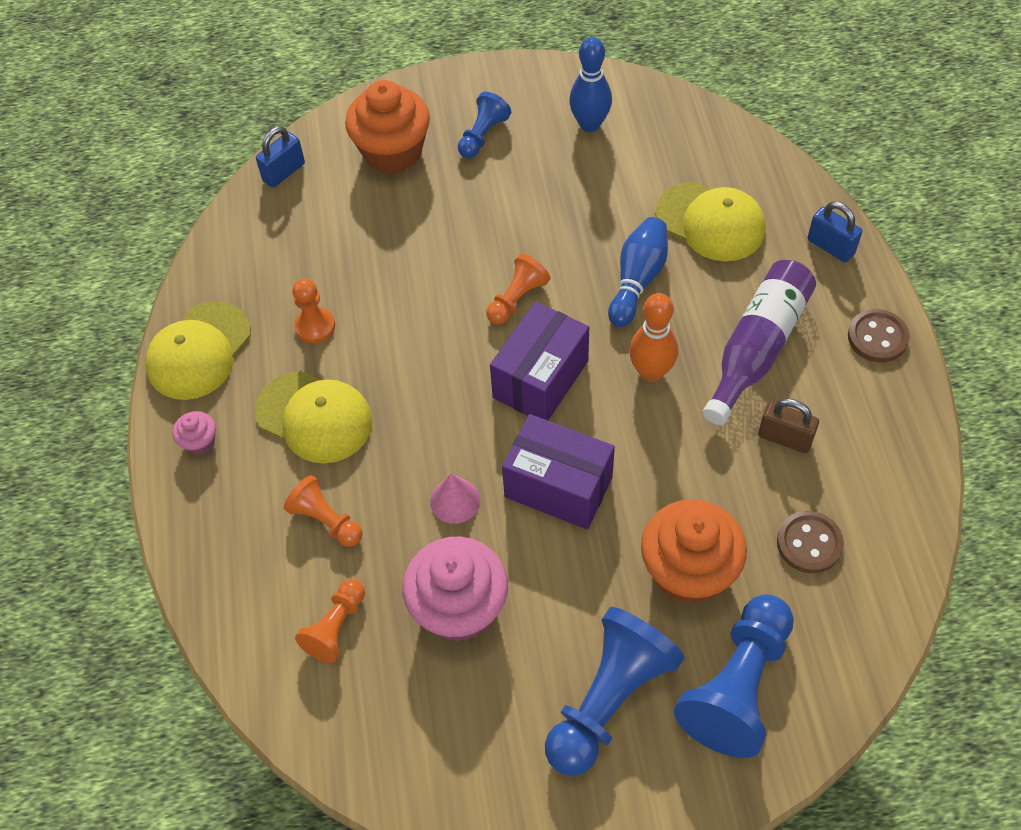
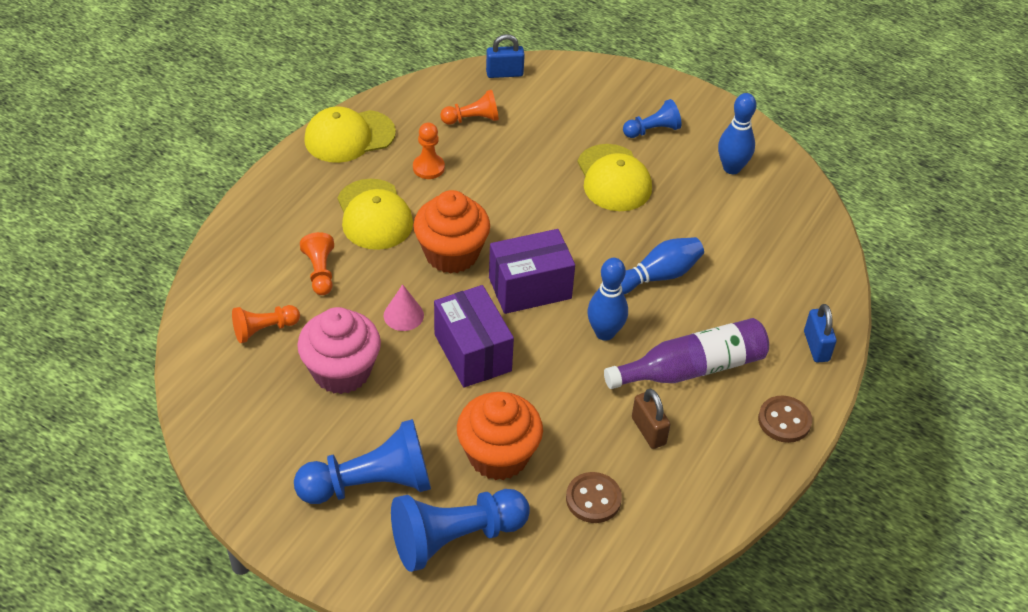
camera: 35 degrees right, 10 degrees down
pink cupcake [173,411,216,455] -> none
orange cupcake [345,80,430,174] -> orange cupcake moved to [413,190,490,274]
orange pawn [486,254,550,325] -> orange pawn moved to [440,90,499,125]
orange bowling pin [629,293,678,382] -> blue bowling pin [587,258,628,341]
yellow cap [655,182,765,261] -> yellow cap moved to [578,144,652,211]

